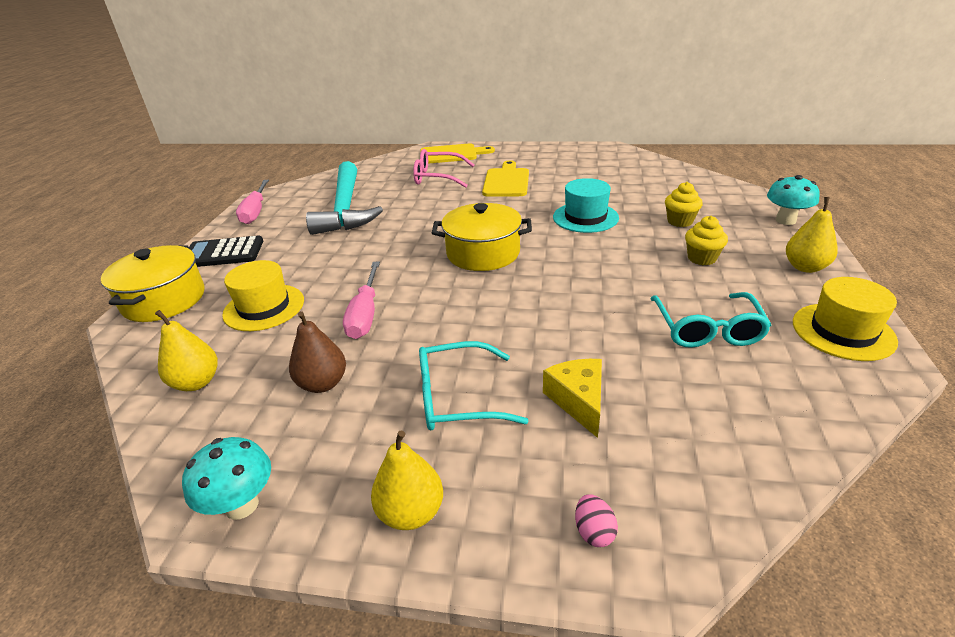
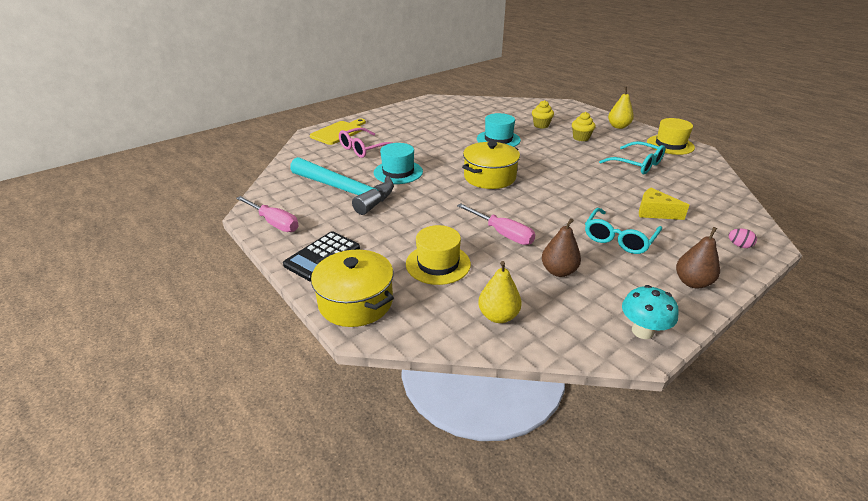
camera: 50 degrees left, 0 degrees up
yellow pear [371,431,443,530] -> brown pear [676,227,720,288]
yellow cutting board [482,160,529,196] -> none
turquoise mushroom [767,175,820,225] -> none
none -> turquoise hat [374,143,423,184]

